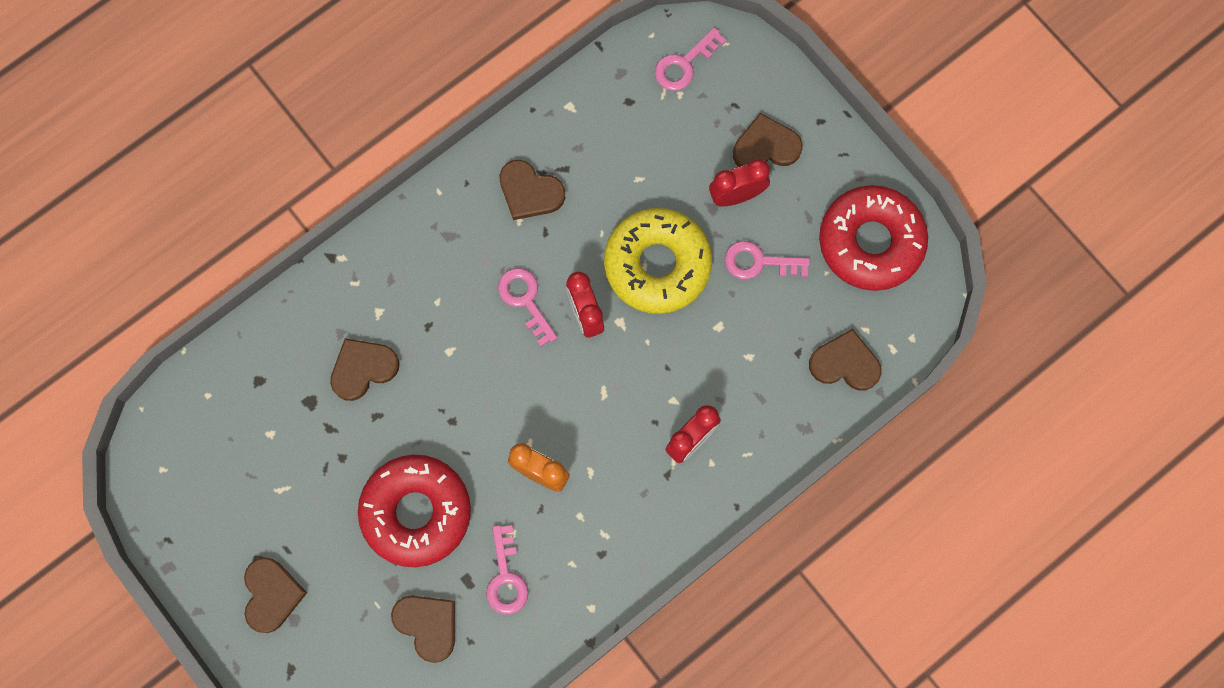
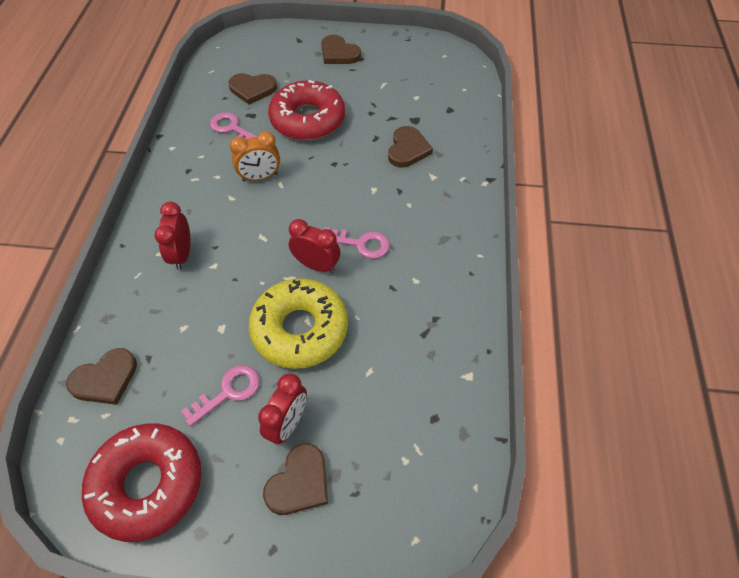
camera: 135 degrees right, 20 degrees down
brown heart [499,160,565,220] -> none
pink key [655,27,727,91] -> none

